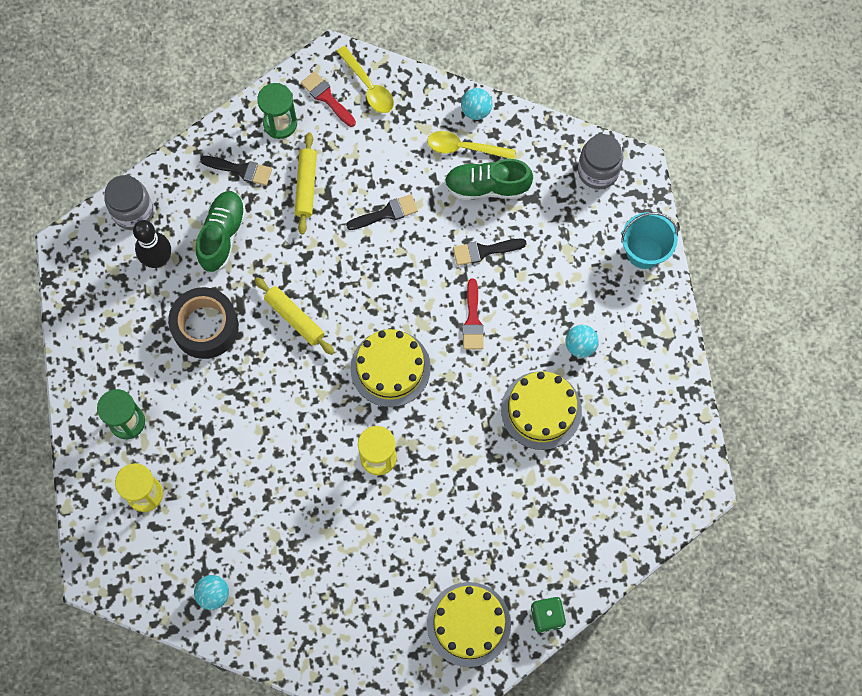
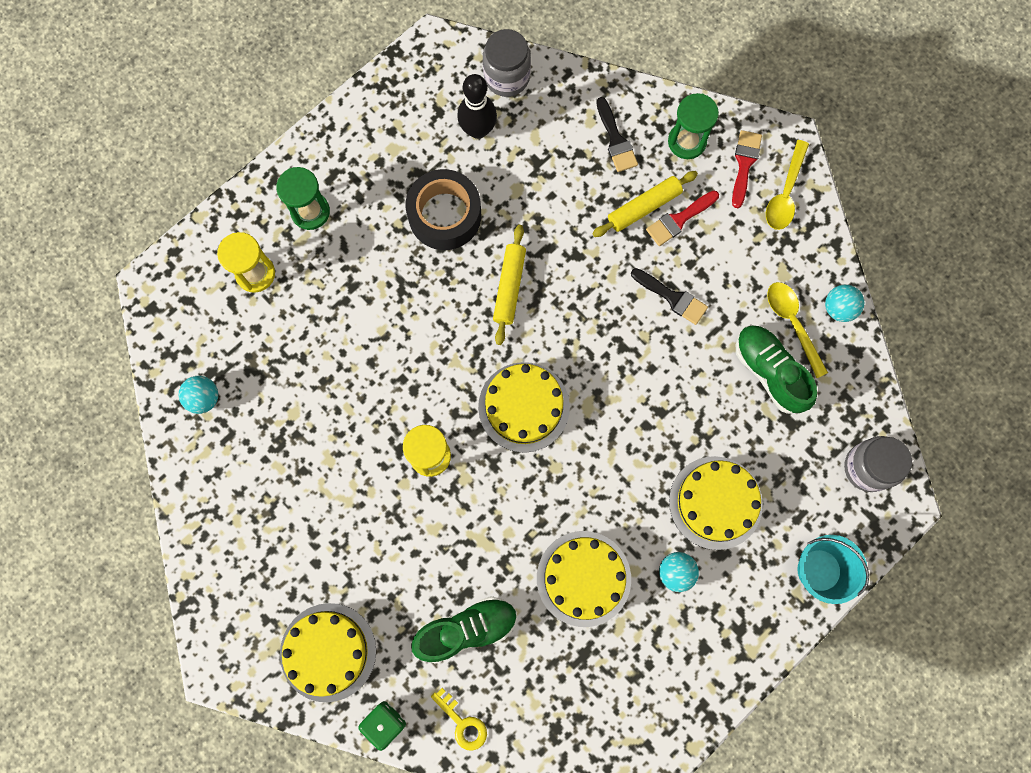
camera: 55 degrees right, 5 degrees up
green shoe [196,191,246,272] -> green shoe moved to [411,596,517,663]
black brush [453,239,527,266] -> none
red brush [462,279,484,350] -> red brush moved to [646,191,719,246]
none -> yellow key [431,688,487,751]
none -> yellow cake [669,456,763,550]

